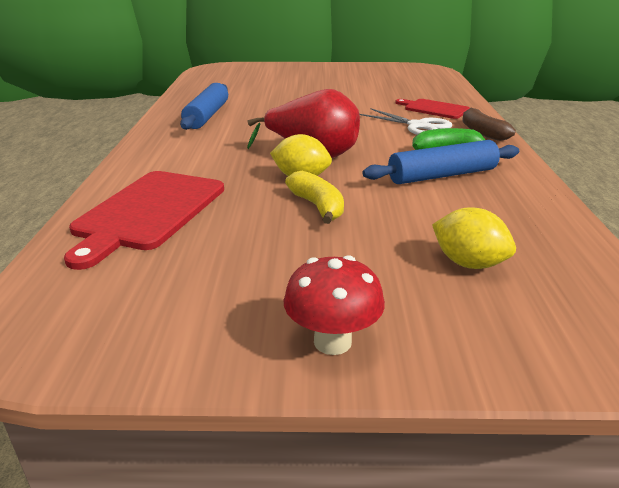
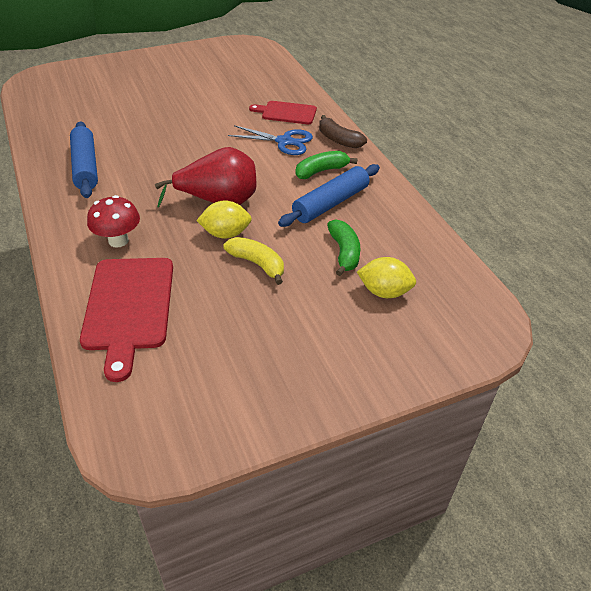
camera: 25 degrees left, 15 degrees up
red mushroom [284,255,385,355] -> red mushroom moved to [87,195,140,248]
white scissors [360,109,452,135] -> blue scissors [228,125,313,155]
none -> green banana [327,219,361,276]

